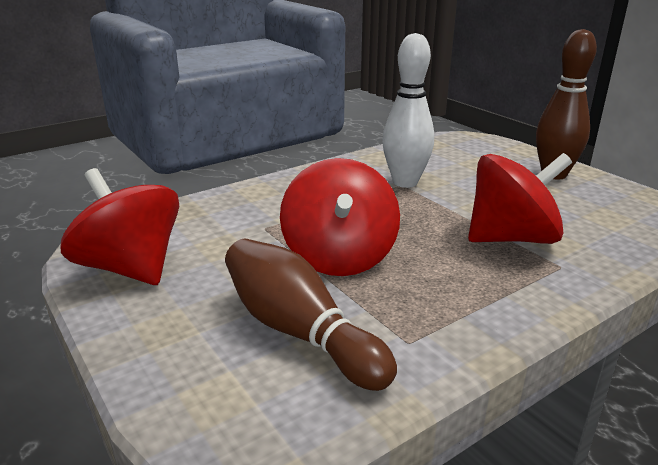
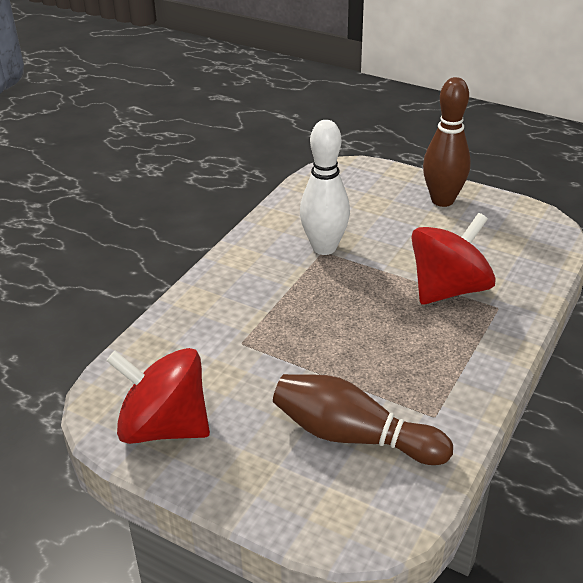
camera: 25 degrees left, 10 degrees up
red spinning top [280,158,400,276] -> none

